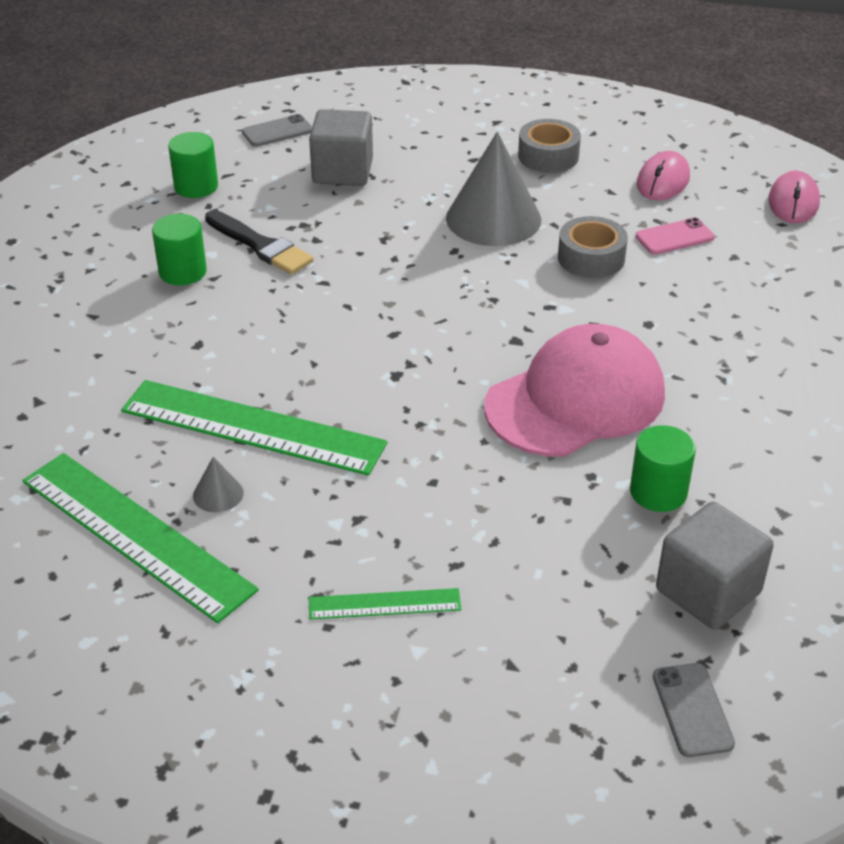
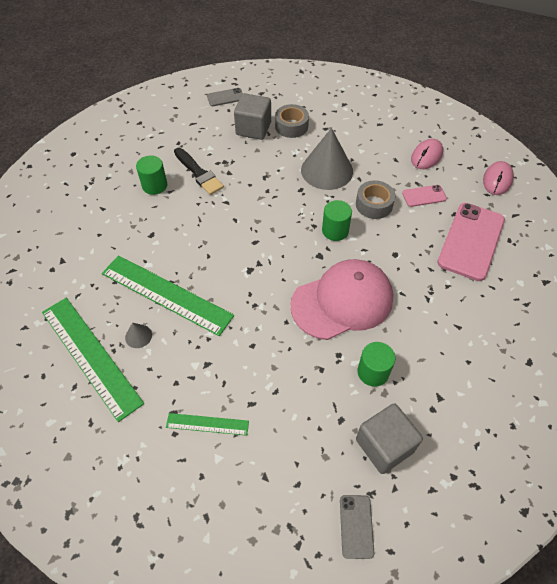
camera: 10 degrees right, 15 degrees up
green cylinder [168,132,218,198] -> green cylinder moved to [322,200,352,241]
grey tape [518,119,581,173] -> grey tape moved to [275,104,309,138]
none -> pink phone [437,203,505,281]

